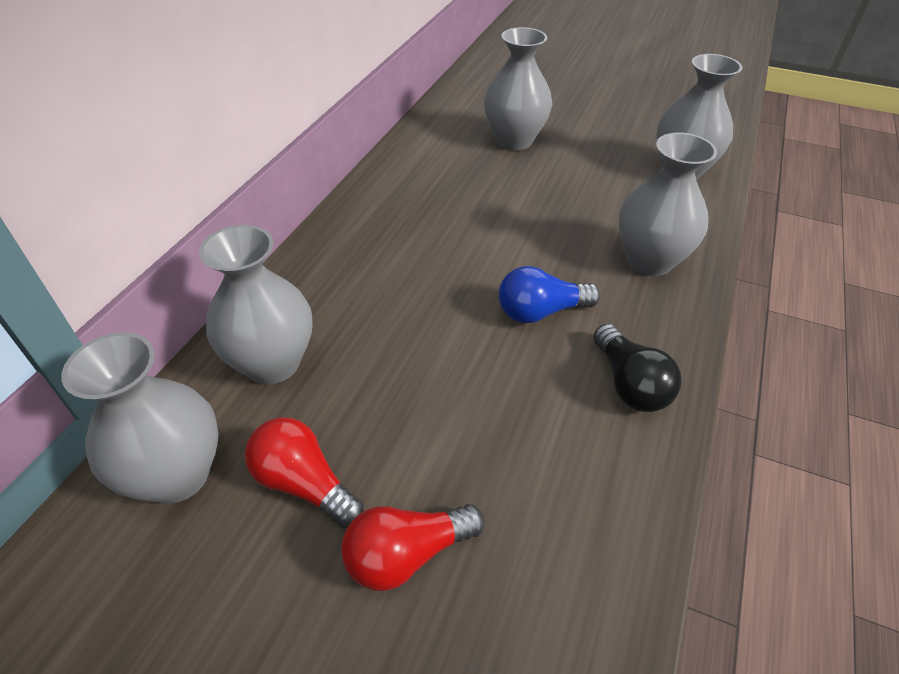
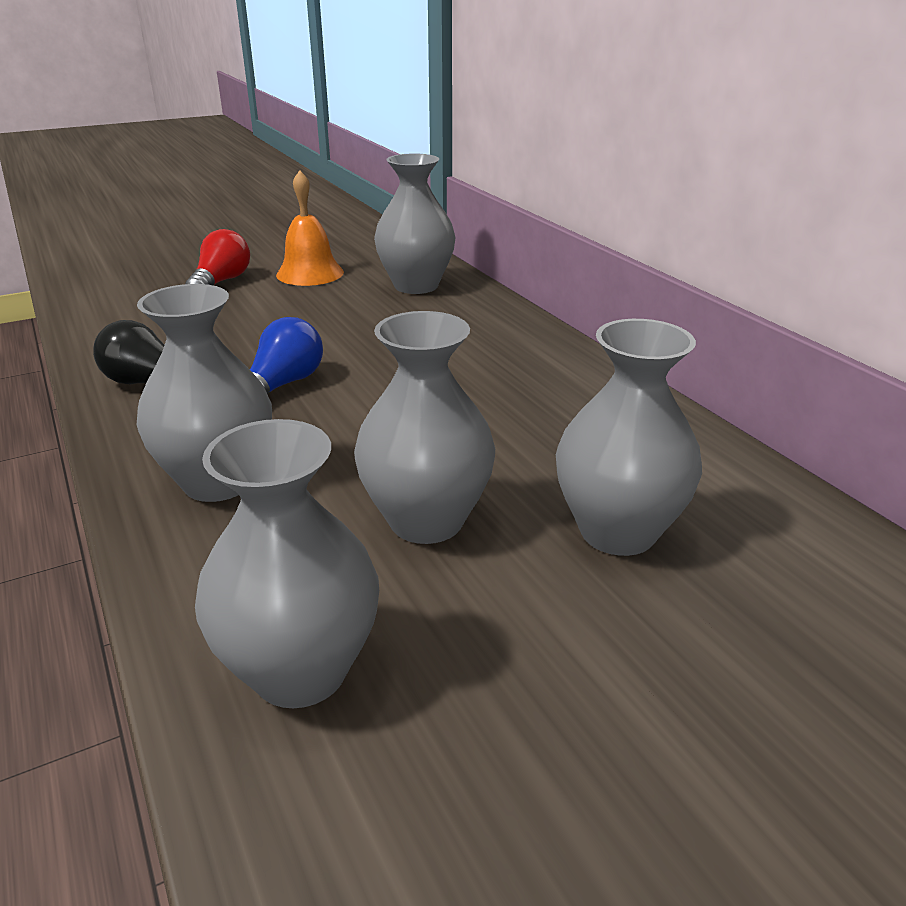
camera: 130 degrees right, 15 degrees down
grey vase [61,332,219,504] -> grey vase moved to [354,311,495,544]
red light bulb [245,417,364,528] -> orange bell [276,170,344,286]

